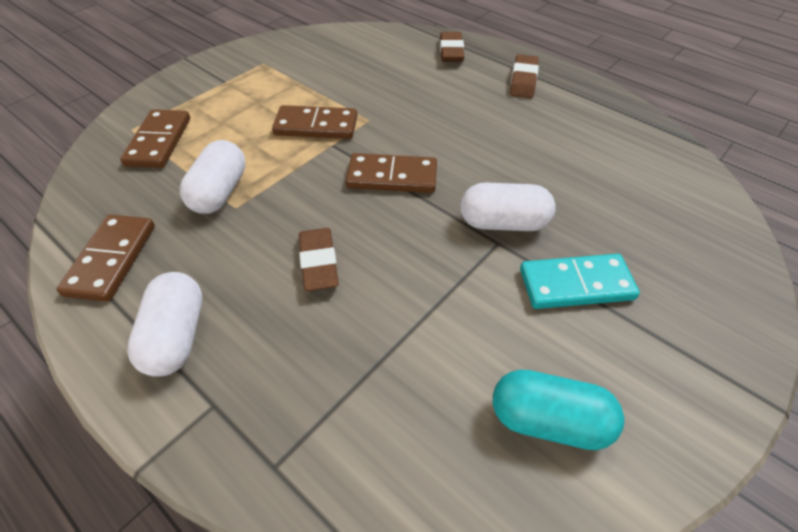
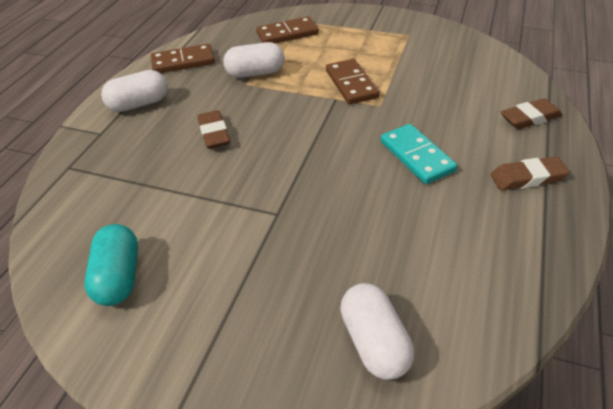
camera: 70 degrees right, 5 degrees down
brown eraser [299,228,339,291] -> brown eraser turned 75 degrees counterclockwise [197,110,230,149]
brown domino [346,153,437,193] -> none
white capsule [460,182,556,231] -> white capsule moved to [340,283,414,380]
turquoise domino [520,254,640,309] -> turquoise domino moved to [381,124,457,184]

